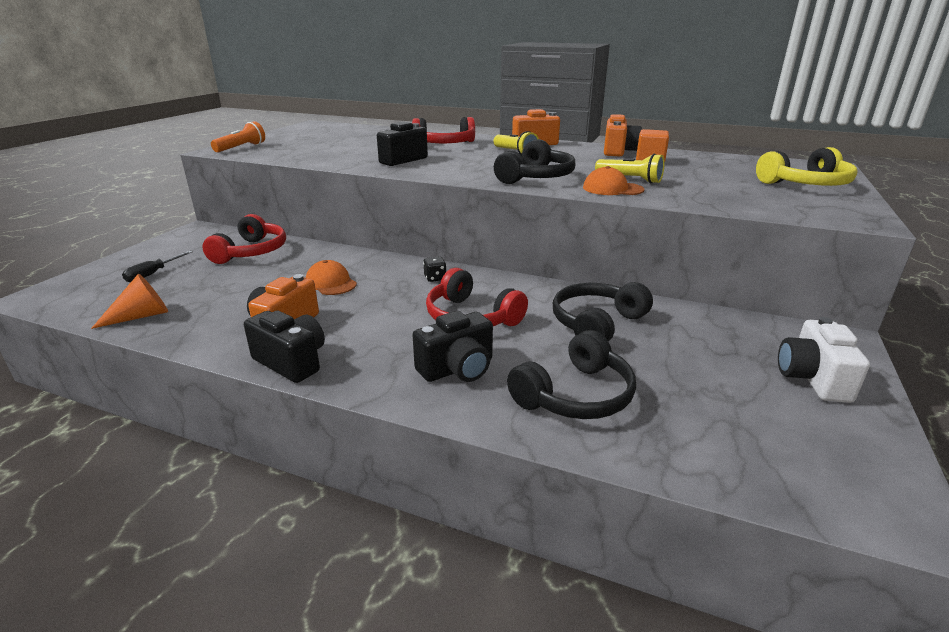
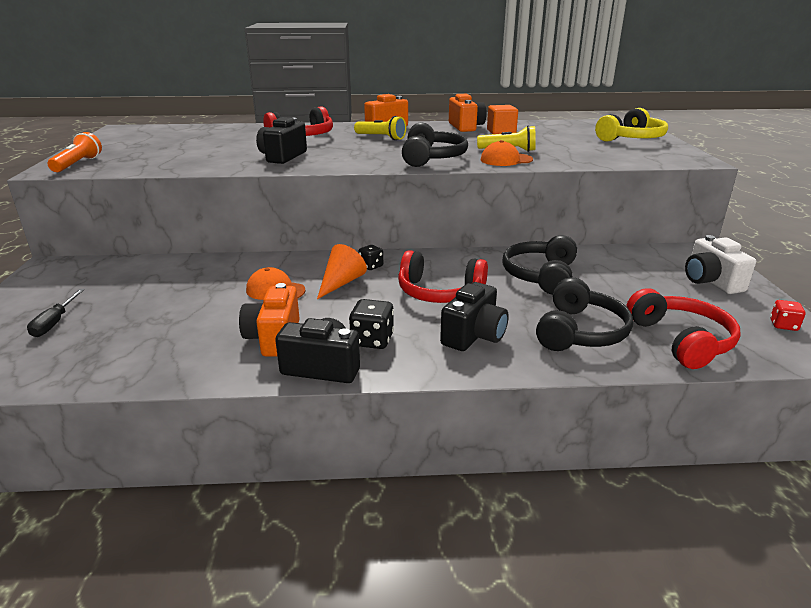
camera: 25 degrees left, 0 degrees up
orange cone [91,274,168,329] -> orange cone moved to [317,244,367,299]
red headphones [202,214,286,264] -> red headphones moved to [626,288,741,369]
none -> black dice [349,299,394,349]
none -> red dice [770,300,805,331]

